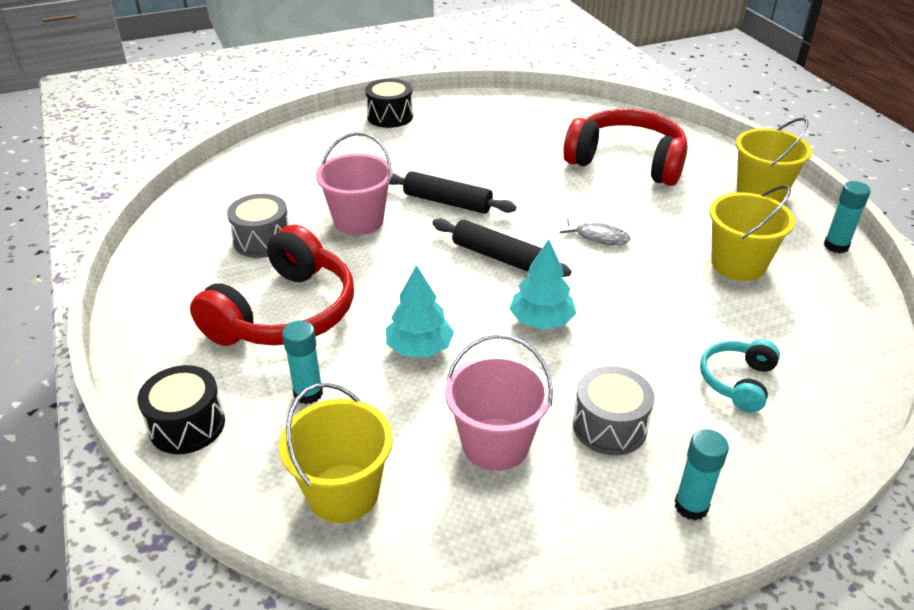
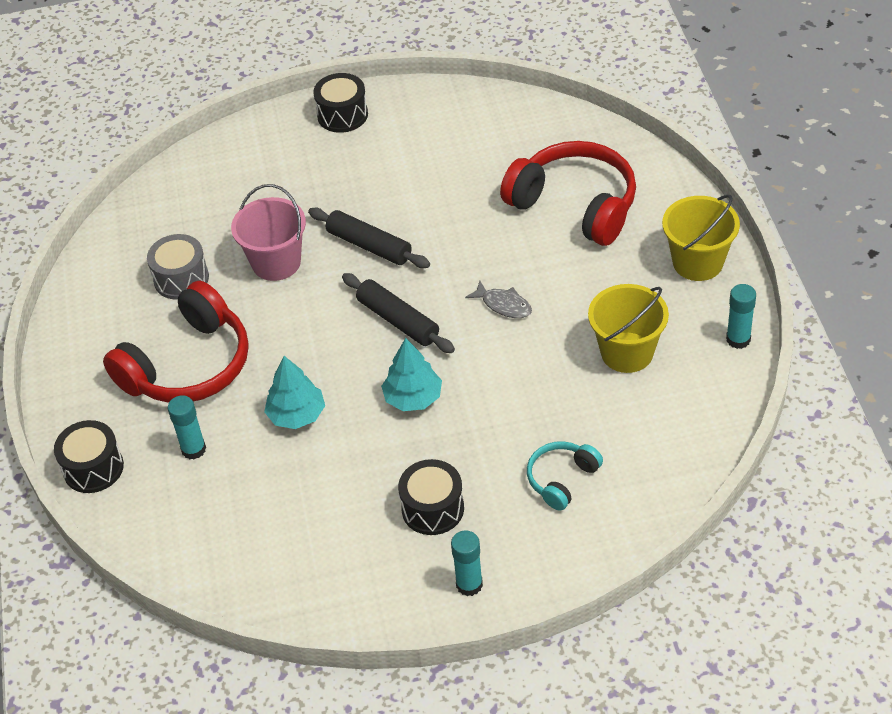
camera: 15 degrees right, 10 degrees up
yellow bucket [279,383,393,523] -> none
pink bucket [445,335,553,471] -> none
grey drum [573,366,654,455] -> black drum [398,459,464,535]

